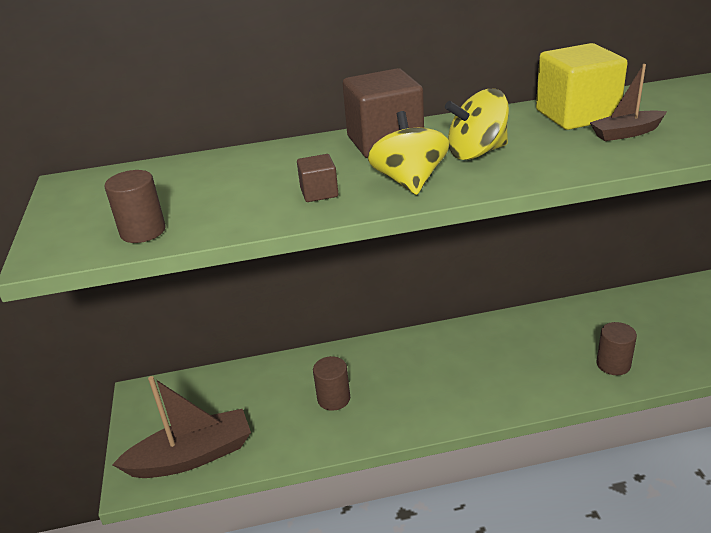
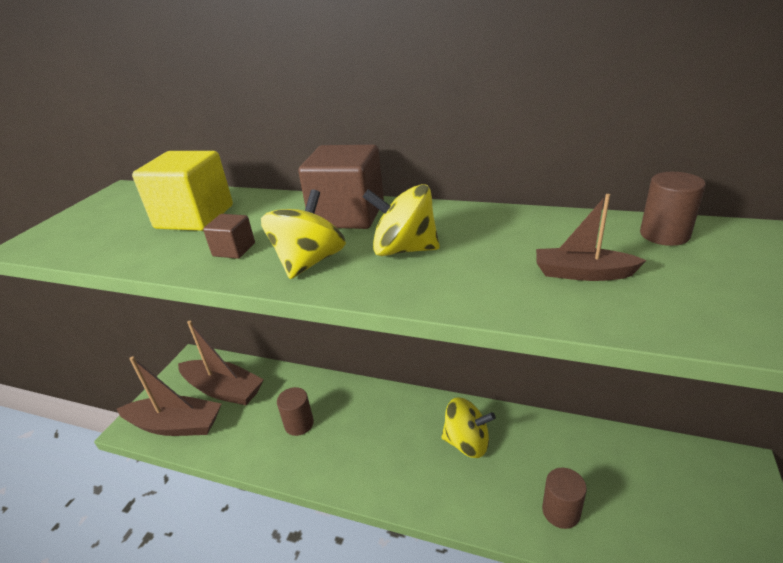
camera: 30 degrees right, 0 degrees up
brown cylinder [105,170,166,243] -> brown cylinder moved to [640,172,706,246]
yellow cube [536,43,628,130] -> yellow cube moved to [132,151,233,231]
none -> brown boat [178,321,264,405]
none -> yellow spinning top [441,397,496,458]

